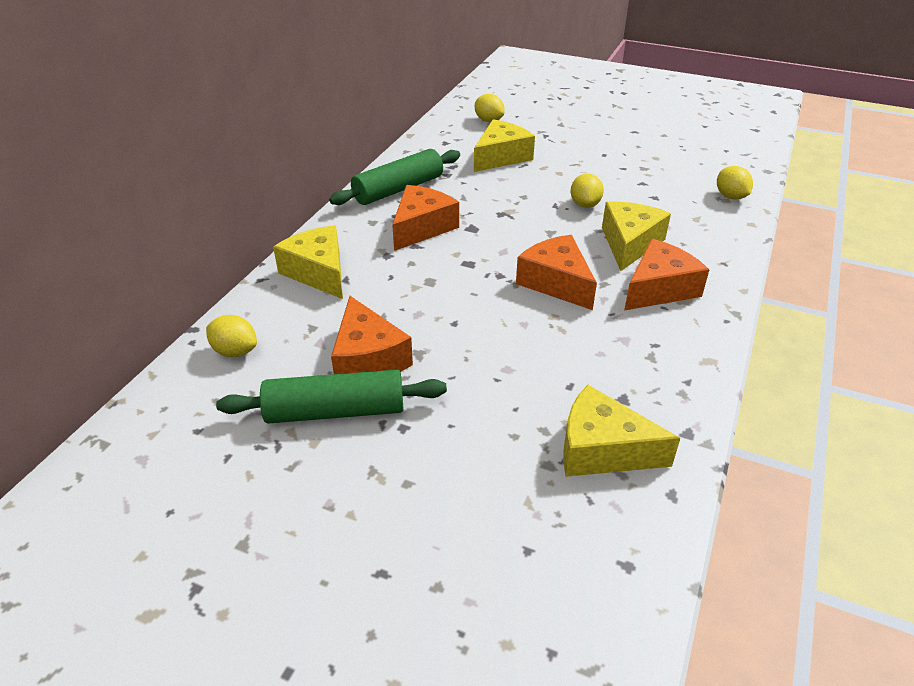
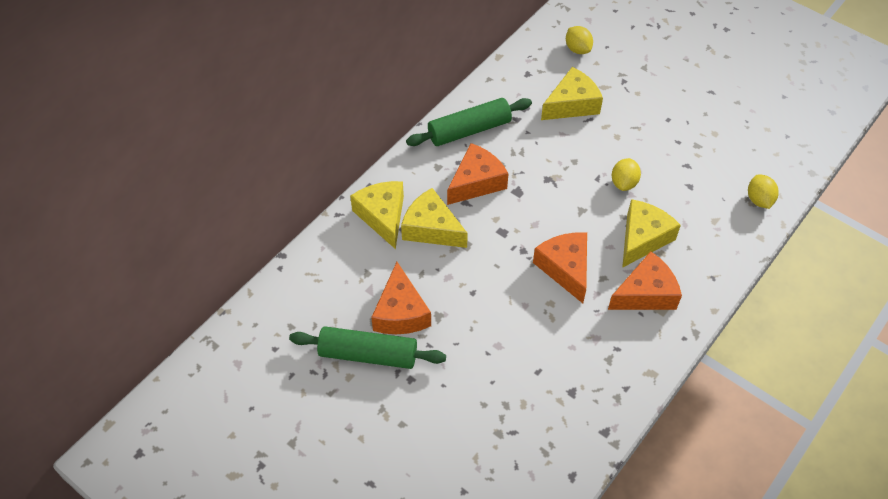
camera: 15 degrees right, 15 degrees up
yellow lemon [206,315,257,357] -> none
yellow cheese [563,385,680,477] -> yellow cheese moved to [401,188,468,248]

